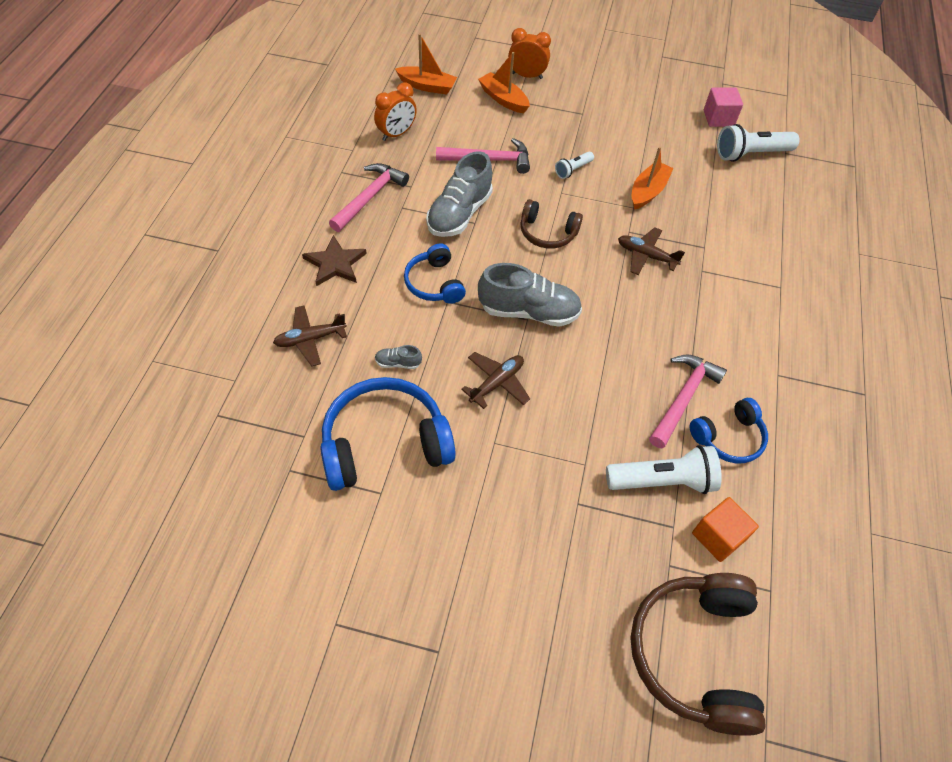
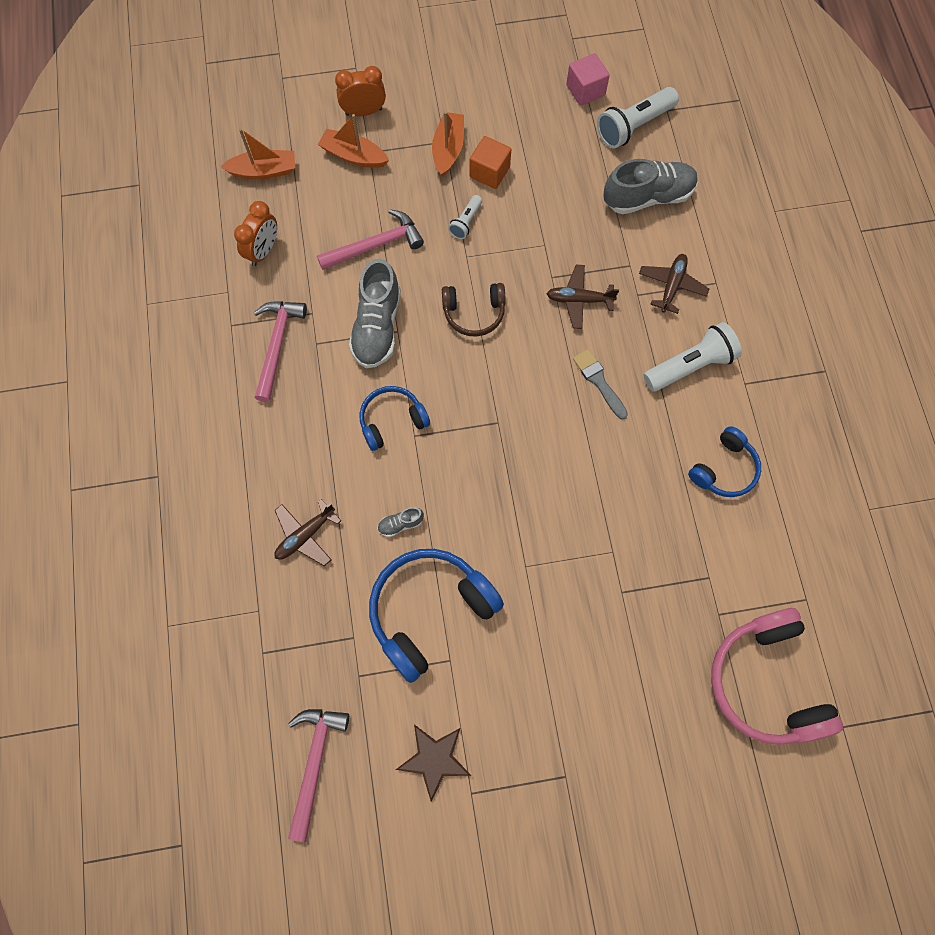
camera: 20 degrees left, 15 degrees up
brown star [302,235,367,286] -> brown star moved to [396,724,472,802]
blue headphones [404,243,466,304] -> blue headphones turned 105 degrees clockwise [360,386,430,451]
brown plane [461,352,530,409] -> brown plane moved to [639,254,709,314]
grey shoe [478,263,582,327] -> grey shoe moved to [603,159,698,214]
white flashlight [606,445,722,494] -> white flashlight moved to [644,322,742,392]
brown headphones [630,573,766,736] -> pink headphones [711,608,843,745]
orange boat [632,147,674,210] -> orange boat moved to [432,111,464,177]
pink hammer [649,354,727,448] -> pink hammer moved to [288,709,349,842]
orange cube [692,497,759,562] -> orange cube moved to [470,136,511,189]
none -> grey brush [573,349,628,420]

